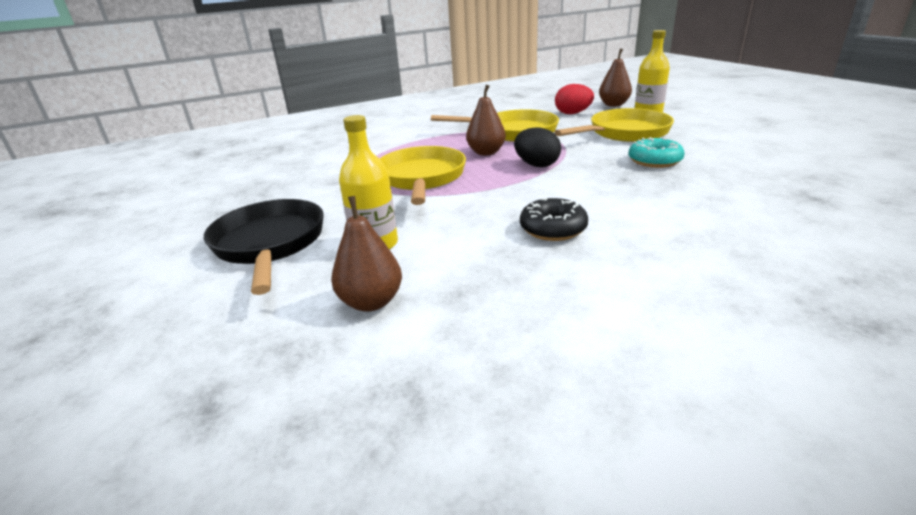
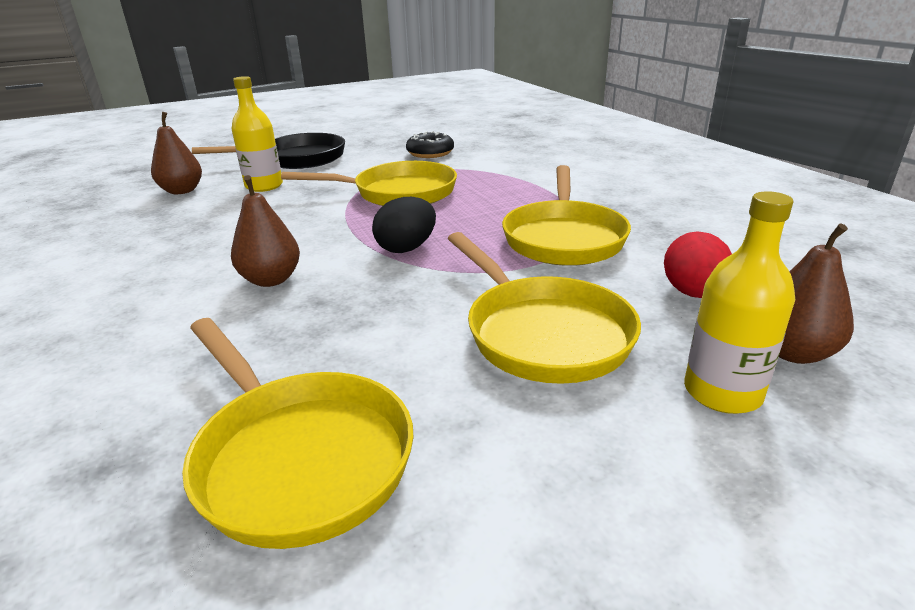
camera: 90 degrees right, 0 degrees up
brown pear [466,85,506,155] -> brown pear moved to [231,175,300,287]
black donut [520,198,588,241] -> black donut moved to [406,131,454,158]
turquoise donut [629,137,685,168] -> none
none -> yellow pan [182,318,414,549]

